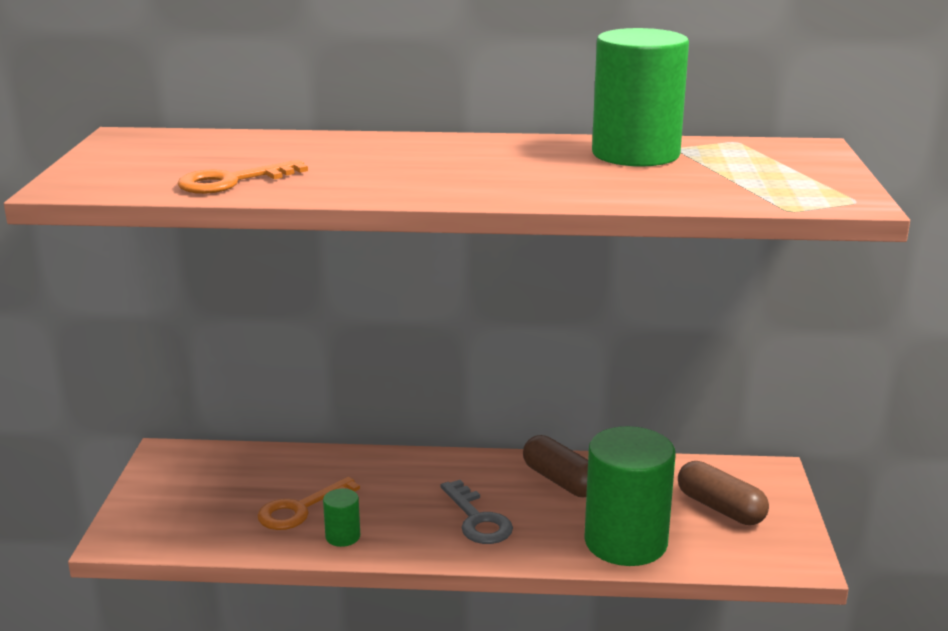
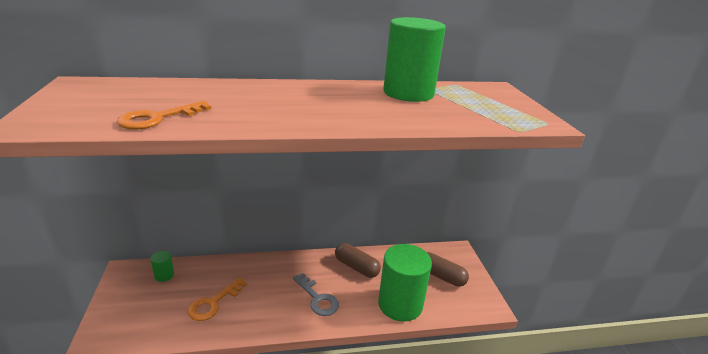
camera: 15 degrees left, 5 degrees up
green cylinder [323,488,360,547] -> green cylinder moved to [150,251,174,282]

